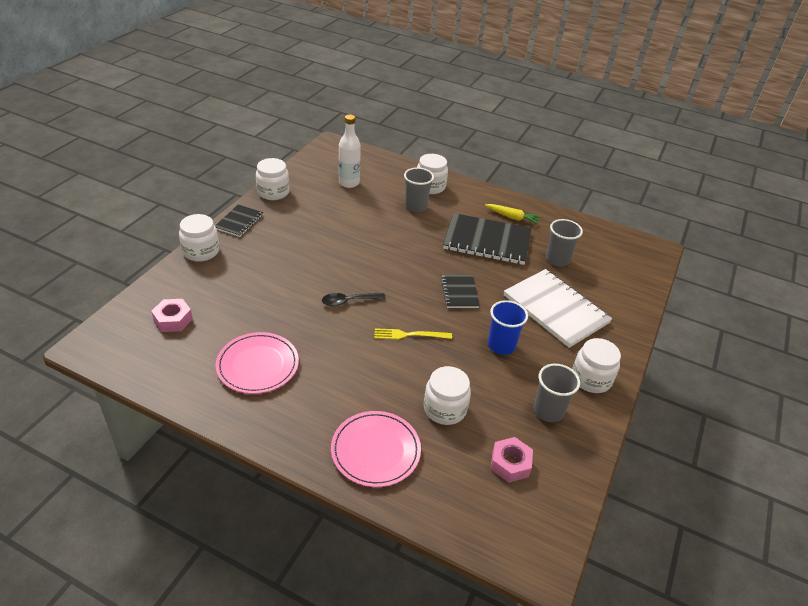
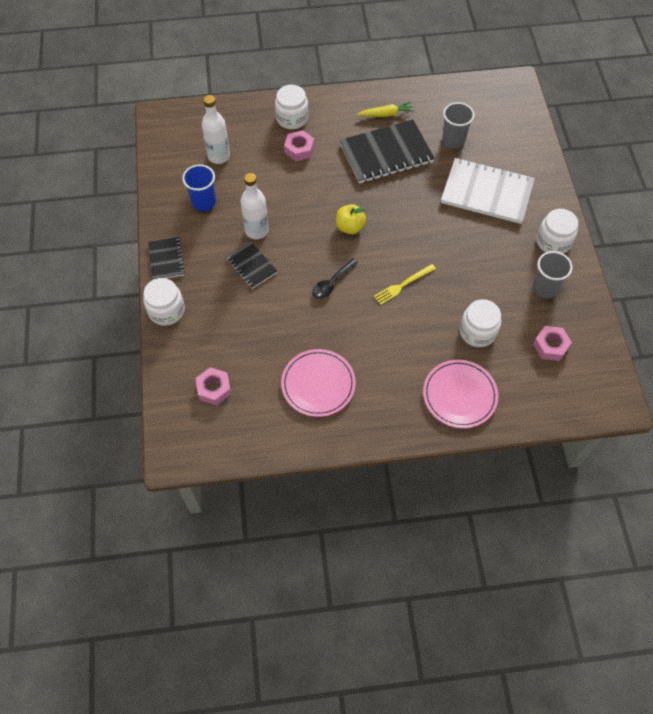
camera: 30 degrees left, 20 degrees up
white jar [256,158,290,200] -> none
grey cup [404,168,434,212] -> pink nut [284,130,314,161]
black notebook [441,274,480,308] -> black notebook moved to [226,242,278,289]
blue cup [488,300,528,355] -> blue cup moved to [182,164,216,211]
none -> white bottle [241,173,269,239]
none -> yellow apple [336,204,366,234]

